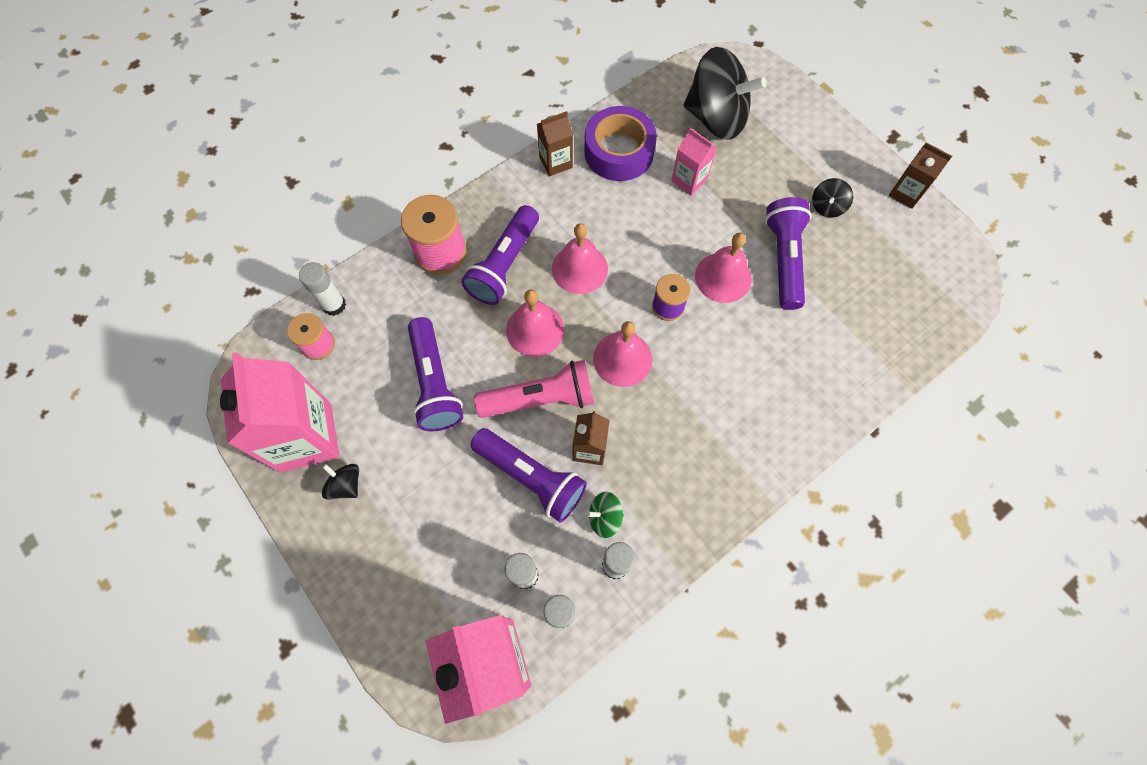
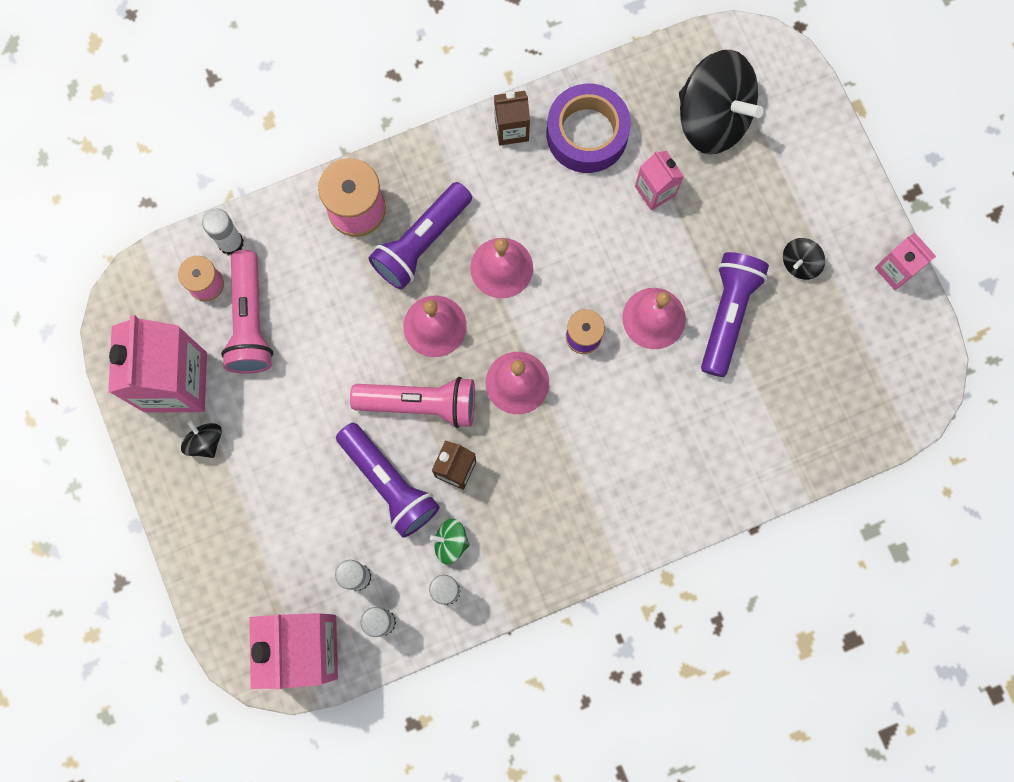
camera: 15 degrees right, 10 degrees up
purple flashlight [408,317,463,431] -> none
brown carton [889,142,952,209] -> pink carton [875,232,936,290]
none -> pink flashlight [221,250,273,374]

